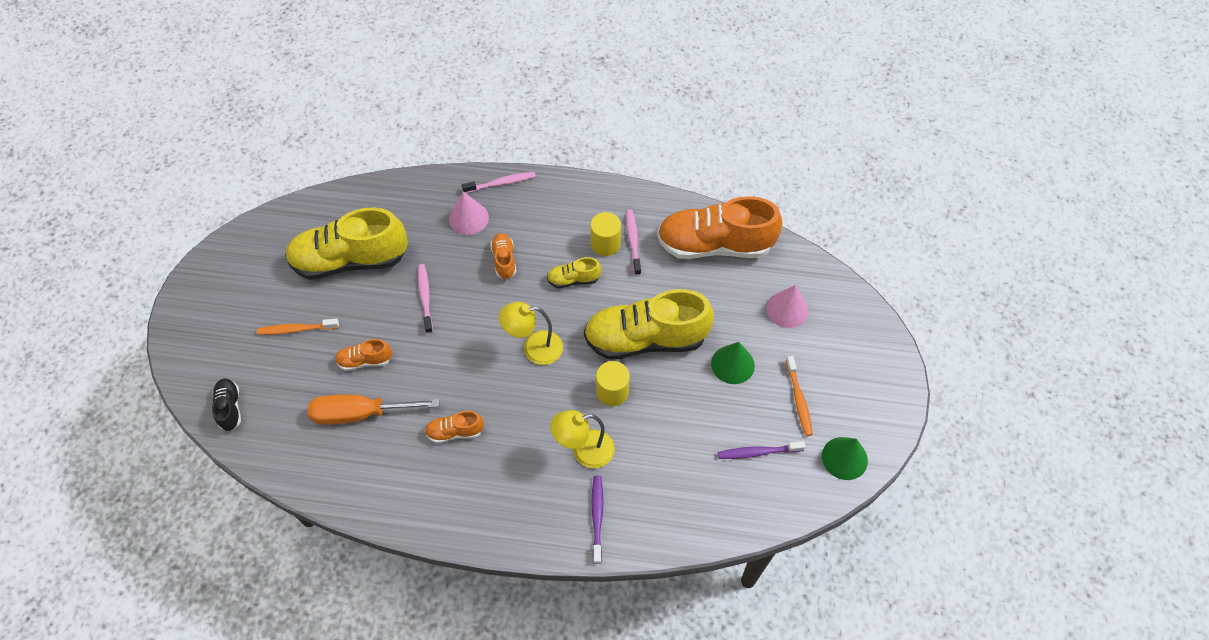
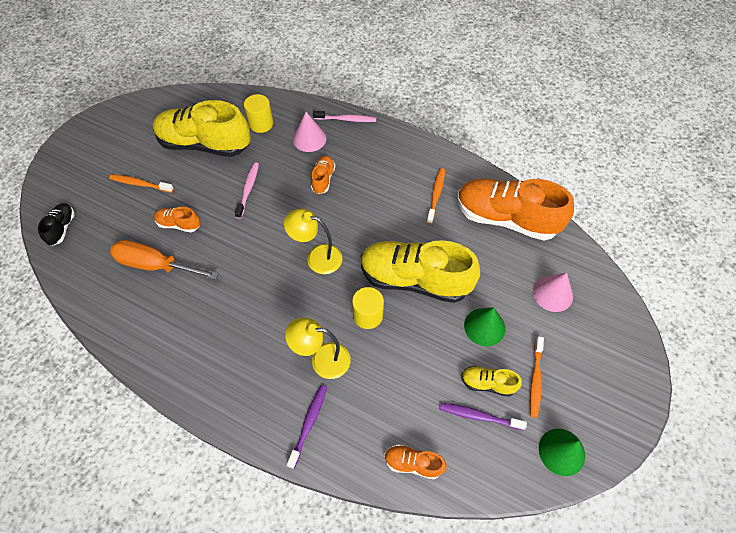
camera: 20 degrees right, 0 degrees up
orange shoe [425,411,484,443] -> orange shoe moved to [385,444,447,479]
yellow shoe [547,257,601,288] -> yellow shoe moved to [461,366,522,397]
yellow cylinder [590,212,621,256] -> yellow cylinder moved to [244,94,273,133]
pink toothbrush [626,210,641,275] -> orange toothbrush [427,168,445,224]

